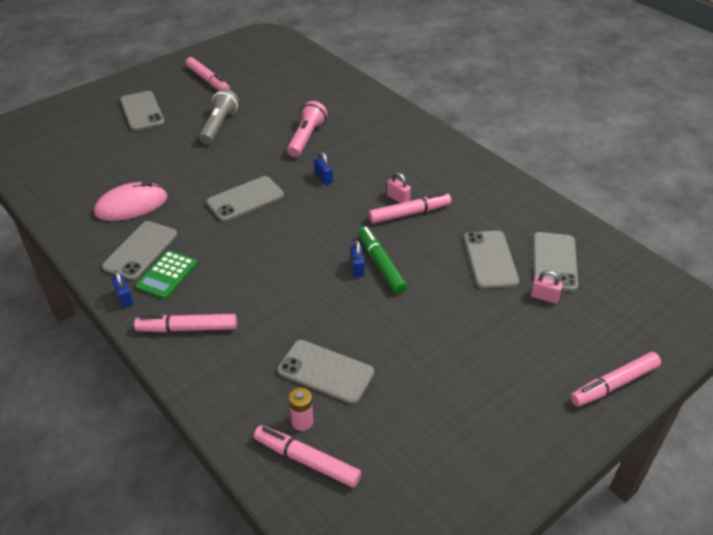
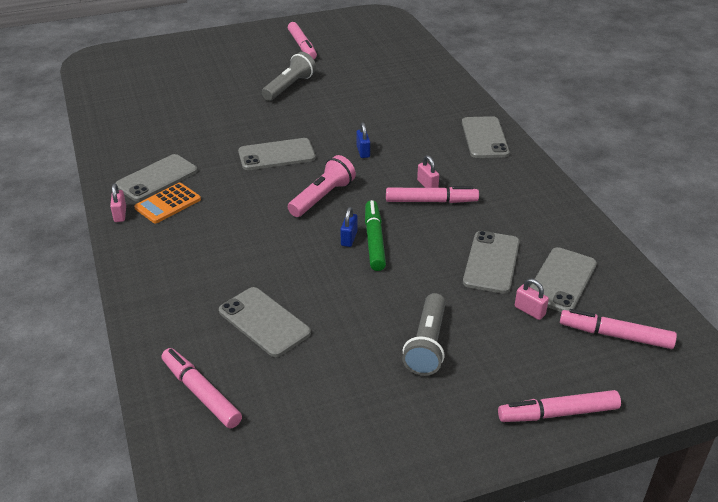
camera: 20 degrees right, 5 degrees down
pink mouse [94,181,168,221] -> none
blue padlock [111,270,133,308] -> pink padlock [110,184,126,222]
grey phone [120,91,165,131] -> grey phone moved to [462,116,510,158]
pink marker [134,314,237,332] -> pink marker moved to [560,309,677,349]
green calculator [135,250,197,299] -> orange calculator [134,183,201,224]
pink flashlight [287,101,327,157] -> pink flashlight moved to [288,155,356,217]
pink battery [289,388,313,431] -> none
none -> grey flashlight [402,293,446,376]

